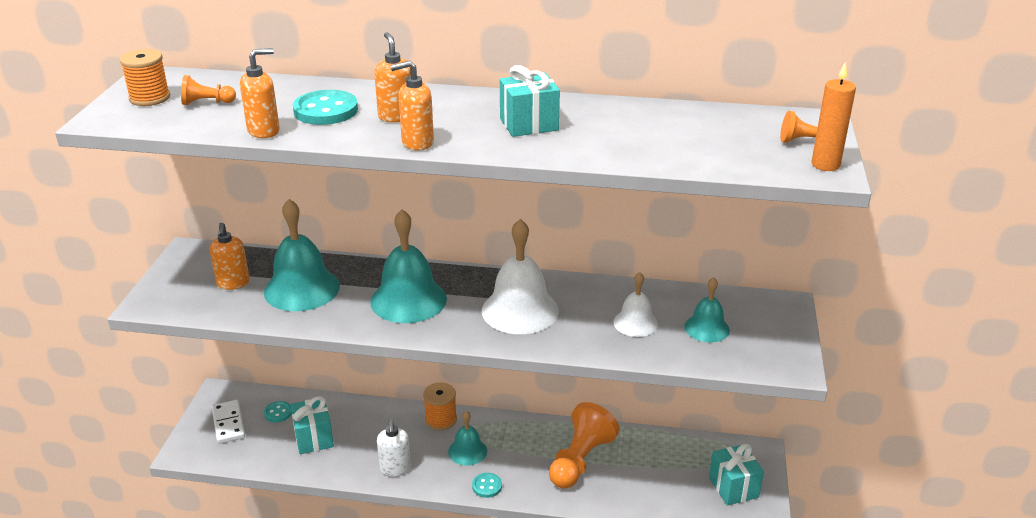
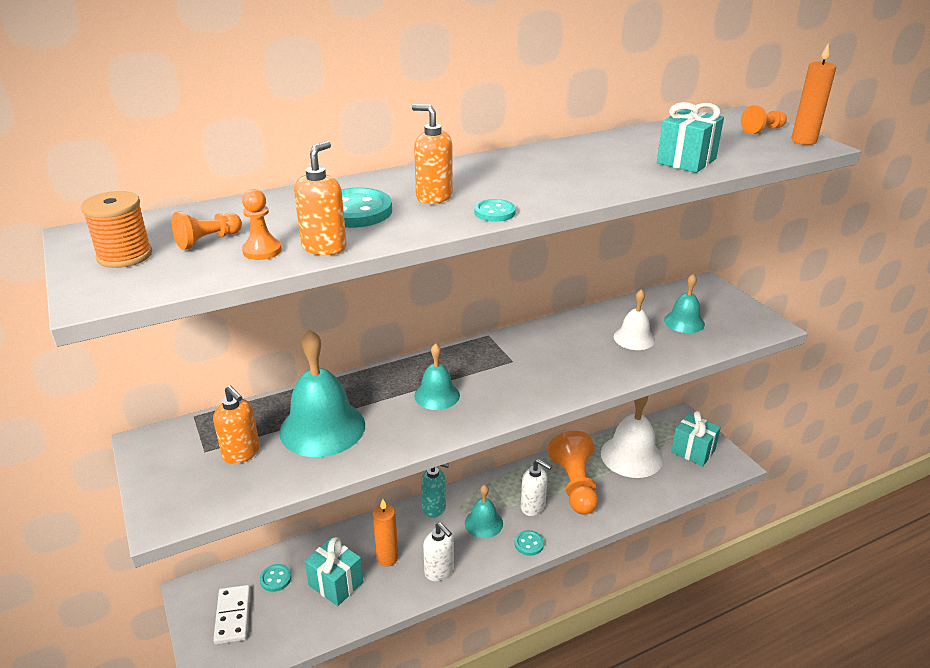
camera: 35 degrees left, 0 degrees up
white domino [212,400,245,444] -> white domino turned 45 degrees clockwise [213,585,251,645]
turquoise bell [370,209,447,323] -> turquoise bell [414,343,460,410], size x0.57
orange soap dispenser [390,60,434,151] -> turquoise button [474,199,516,222]
orange spool [423,382,457,430] -> turquoise soap dispenser [421,463,449,518]
white bell [482,219,559,334] -> white bell moved to [601,396,663,478]
turquoise gift [500,65,560,137] -> turquoise gift moved to [657,102,724,173]
none -> orange pawn [242,189,282,260]
none -> orange candle [373,499,398,566]
none -> white soap dispenser [521,459,552,516]

